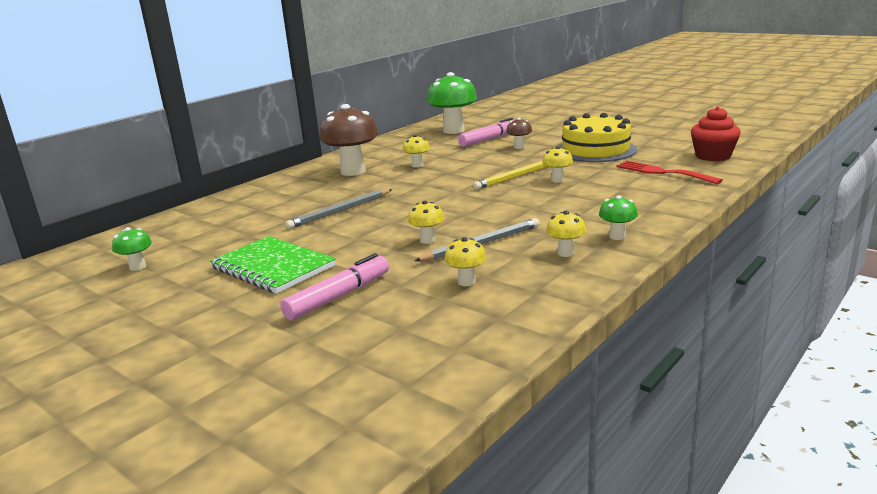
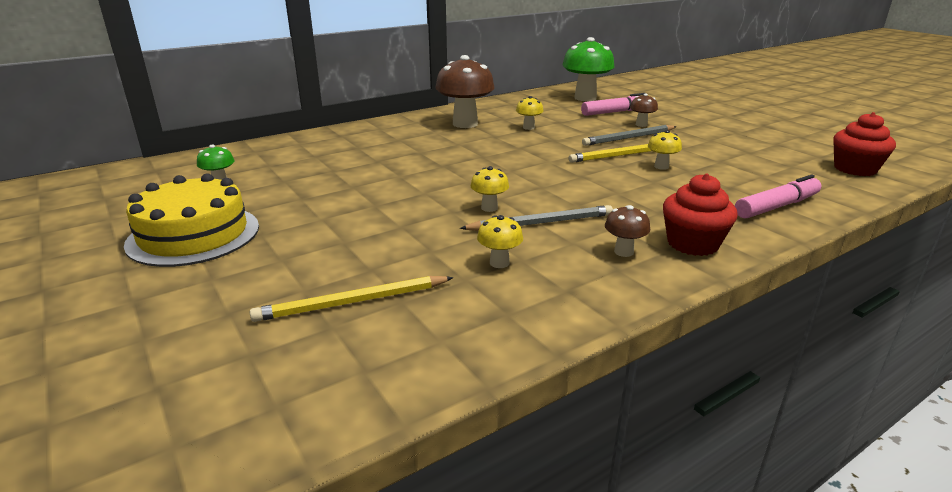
camera: 15 degrees right, 5 degrees up
green notebook [210,236,336,294] -> none
pink marker [280,253,389,321] -> pink marker moved to [735,175,821,219]
grey pencil [285,189,392,229] -> grey pencil moved to [582,125,677,146]
yellow mushroom [546,211,586,257] -> brown mushroom [605,205,650,257]
yellow cake [558,113,637,162] -> yellow cake moved to [124,173,259,267]
green mushroom [599,195,638,240] -> red cupcake [663,173,738,256]
red fork [616,161,723,184] -> none
none -> yellow pencil [250,276,454,322]

